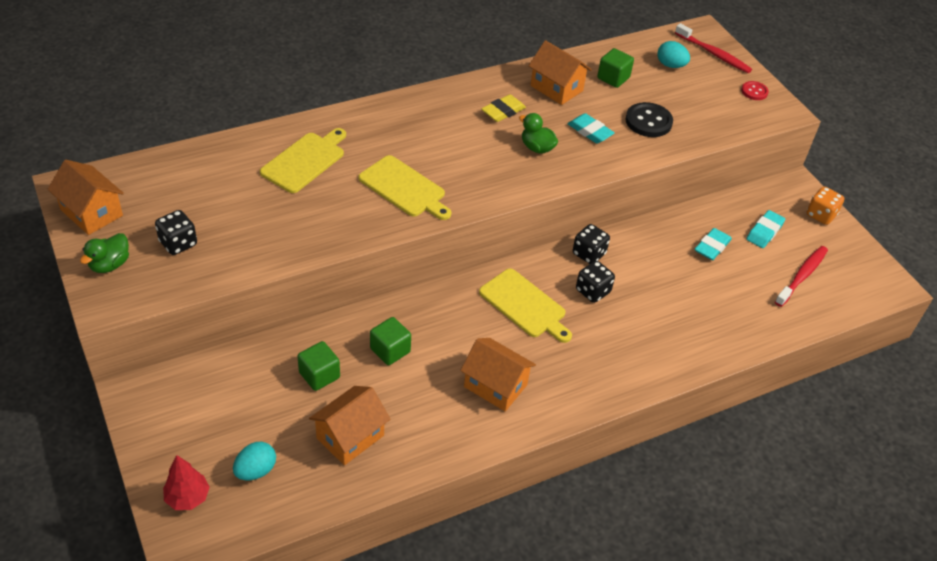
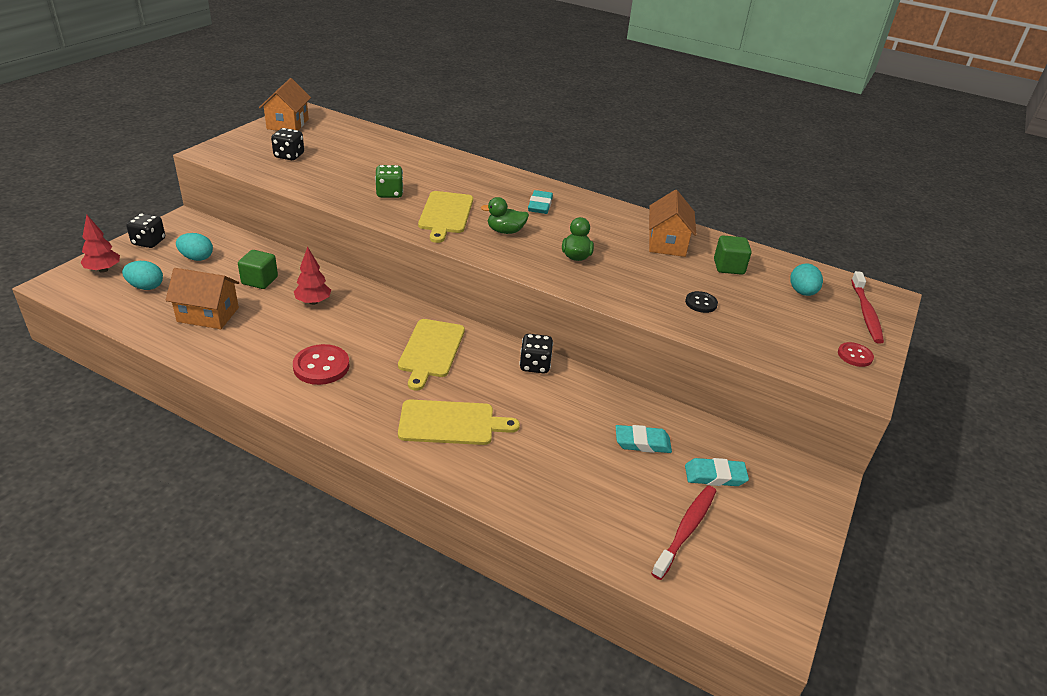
camera: 55 degrees right, 10 degrees down
green duck [80,233,129,273] -> green duck moved to [481,197,529,234]
yellow cutting board [260,128,346,193] -> yellow cutting board moved to [398,399,520,445]
green cube [370,317,411,365] -> red tree [294,247,331,305]
orange house [460,338,536,411] -> red button [293,344,350,385]
yellow eraser [481,94,526,122] -> none
turquoise eraser [568,113,615,144] -> turquoise eraser moved to [528,190,553,214]
black dice [576,261,615,303] -> black dice moved to [126,213,165,248]
black button [625,102,673,137] -> black button [685,291,718,313], size x0.59
red toothbrush [775,246,828,307] -> red toothbrush turned 60 degrees counterclockwise [651,485,716,580]
orange dice [807,187,844,225] -> none
none -> turquoise egg [176,233,213,261]
none -> green dice [375,165,403,198]

